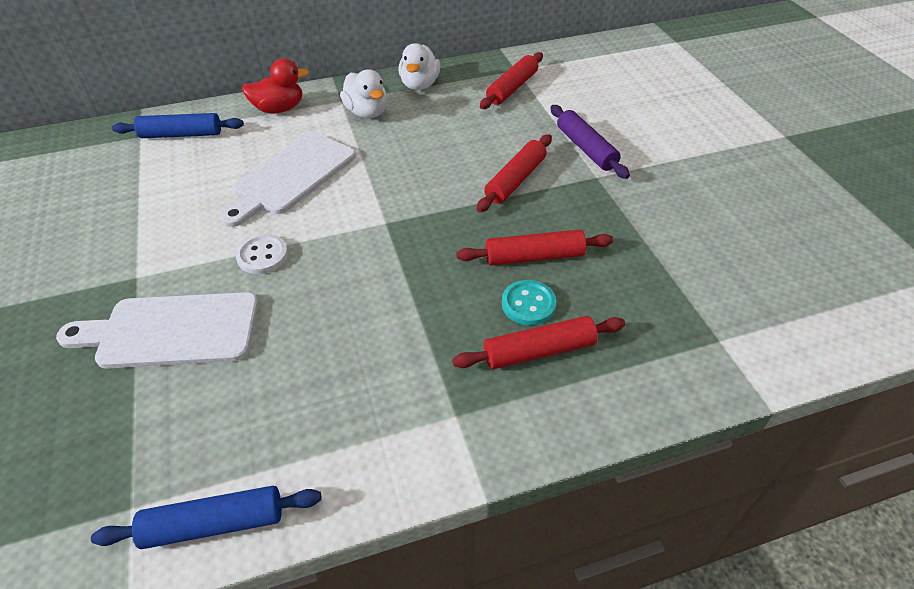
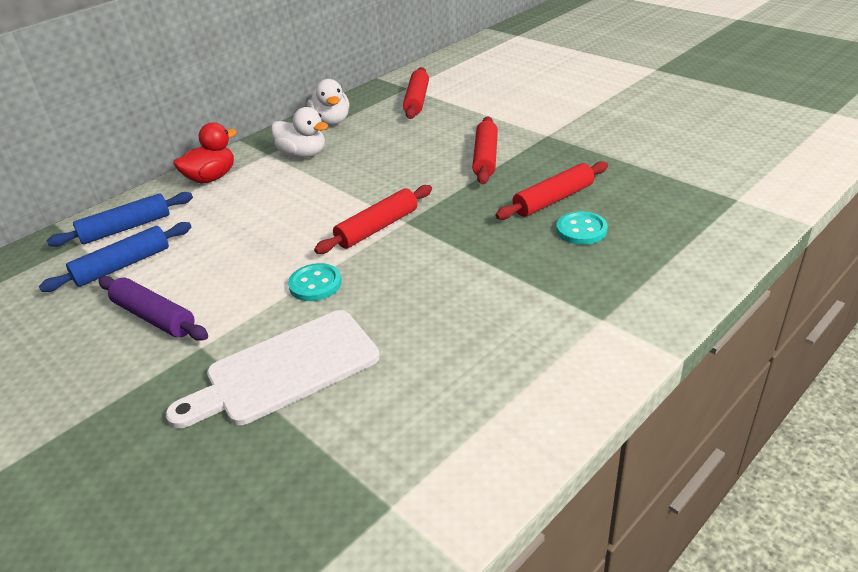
camera: 25 degrees left, 10 degrees down
blue rolling pin [91,486,322,549] -> blue rolling pin moved to [39,222,191,292]
white cutting board [220,133,356,227] -> none
white button [235,234,288,274] -> turquoise button [288,263,342,301]
red rolling pin [452,316,625,369] -> red rolling pin moved to [314,185,432,254]
purple rolling pin [551,105,630,179] -> purple rolling pin moved to [98,276,208,341]

